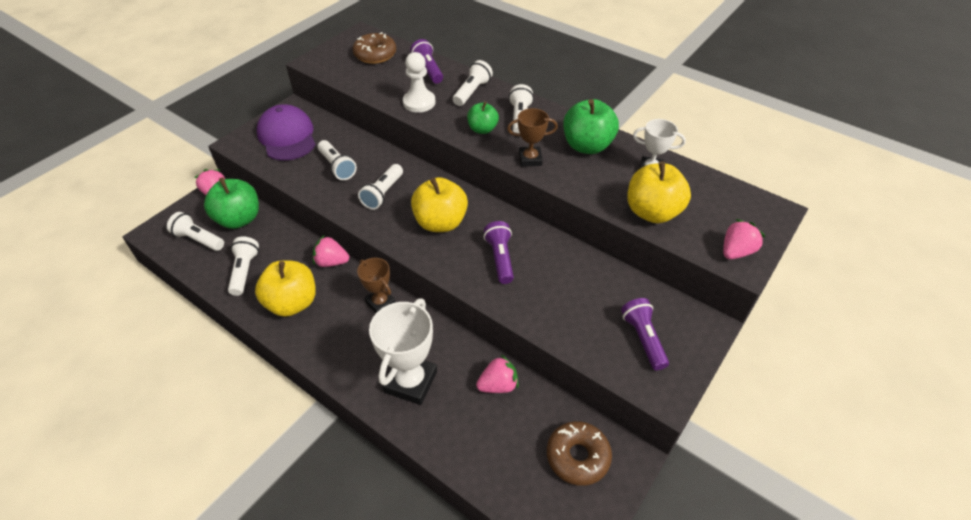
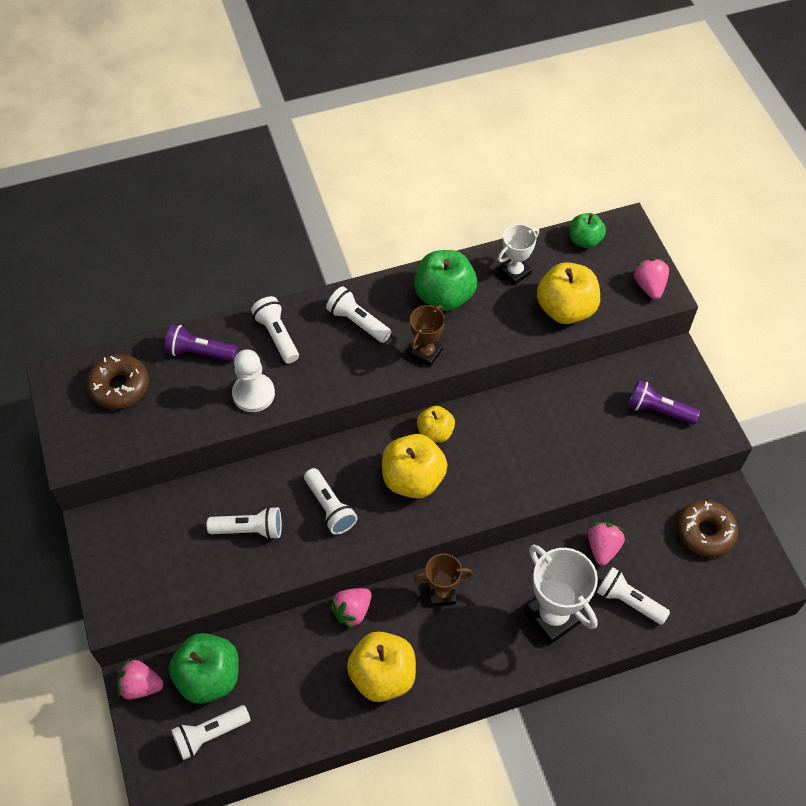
camera: 55 degrees left, 10 degrees up
white flashlight [228,236,259,296] -> white flashlight moved to [597,567,670,625]
purple cap [257,104,316,161] -> none
green apple [467,102,499,134] -> green apple moved to [570,213,606,248]
purple flashlight [484,221,514,284] -> none
none -> yellow apple [417,406,455,443]

